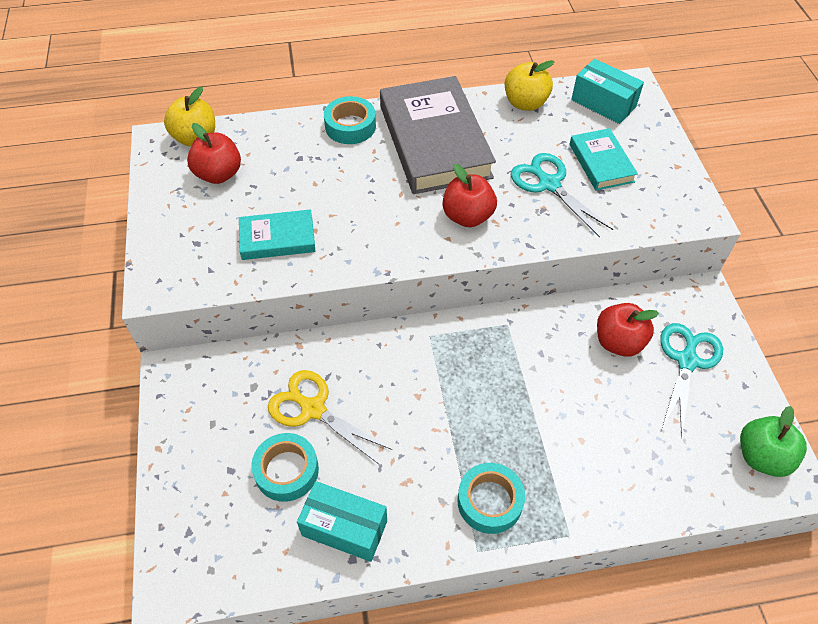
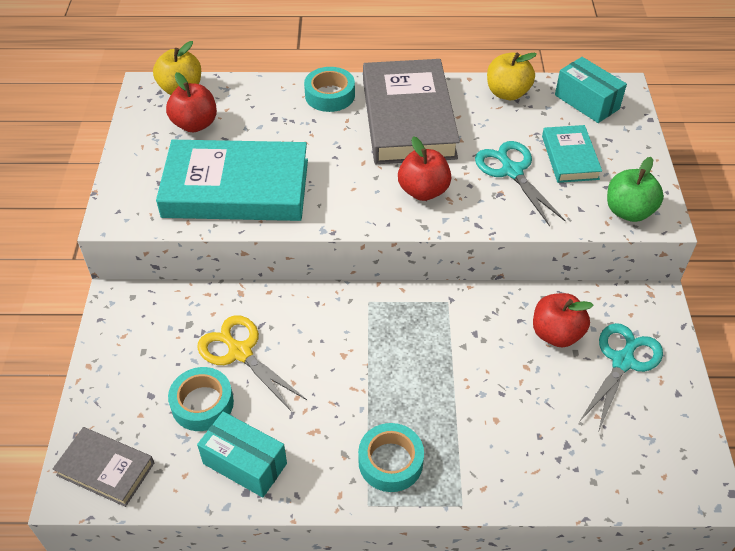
camera: 10 degrees right, 5 degrees down
turquoise book [239,209,315,260] -> turquoise book [156,140,308,221], size x1.97
green apple [740,406,807,477] -> green apple moved to [607,157,664,222]
none -> grey book [53,427,154,507]

